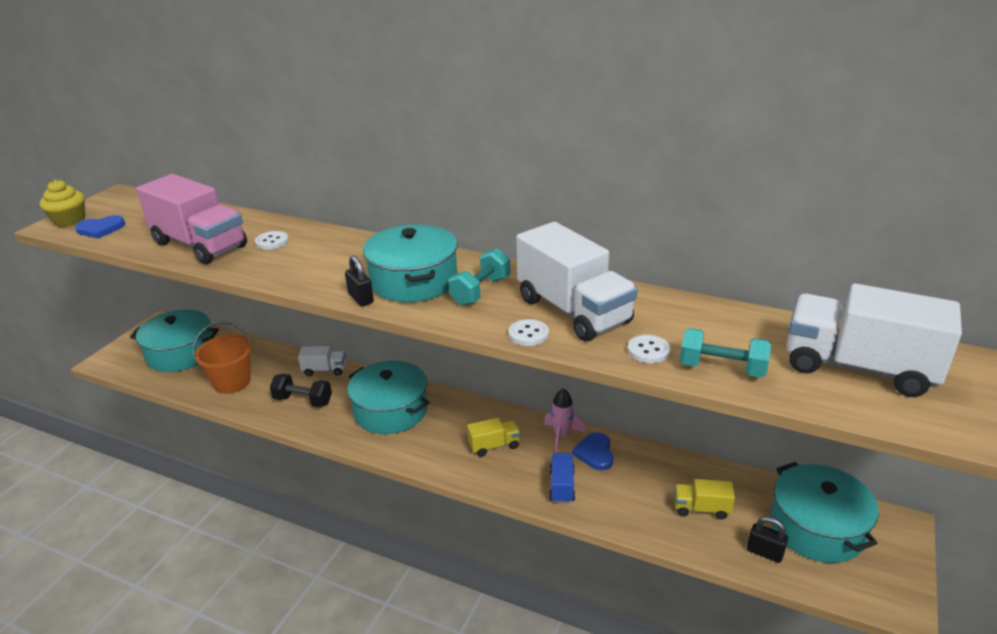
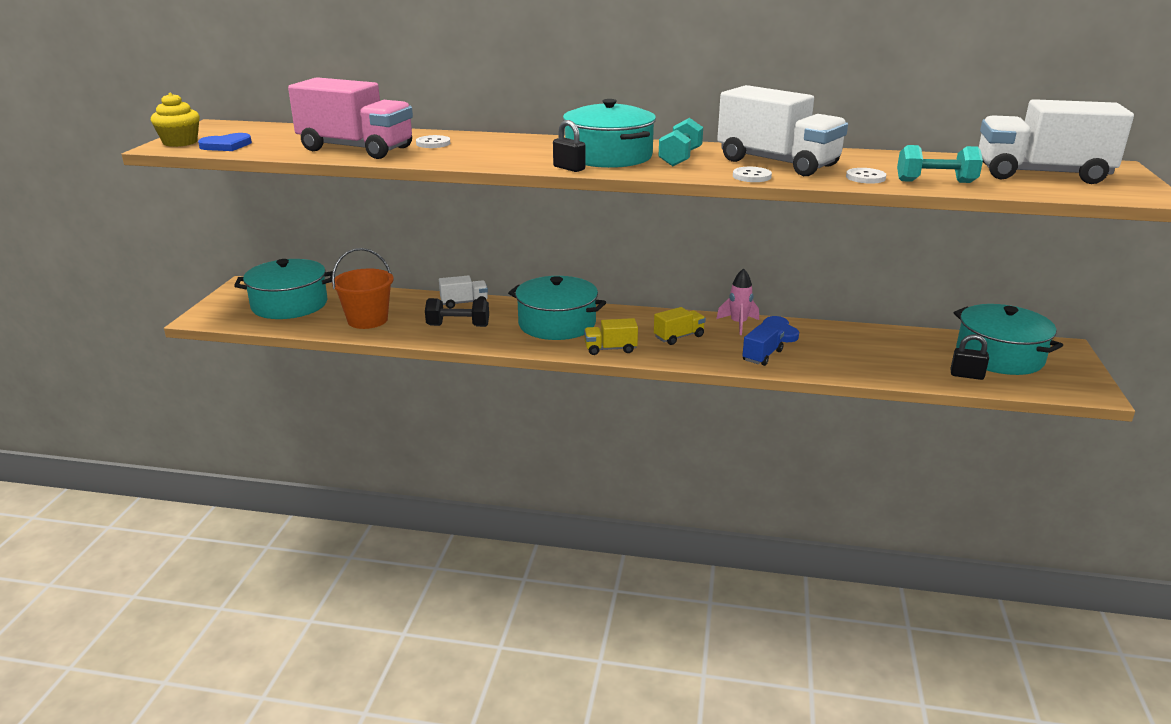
camera: 15 degrees left, 5 degrees down
blue truck [549,453,575,503] -> blue truck turned 45 degrees clockwise [742,325,784,366]
yellow truck [674,479,735,519] -> yellow truck moved to [584,318,638,355]

